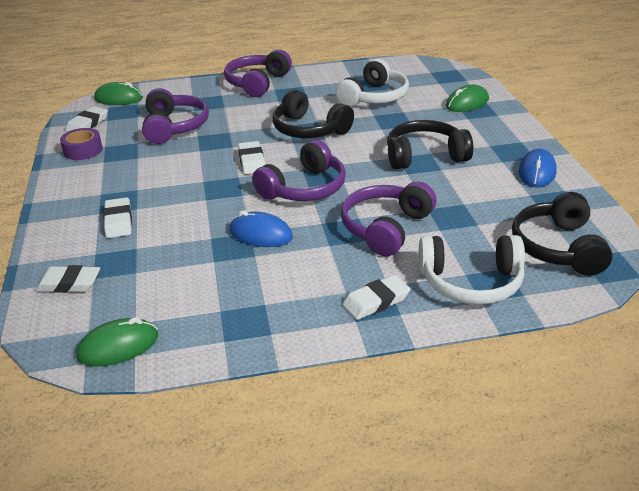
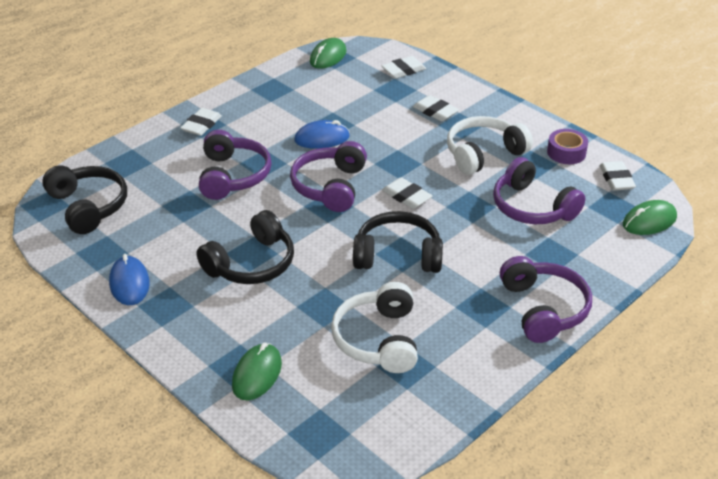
camera: 145 degrees right, 5 degrees up
white headphones [419,235,525,305] -> white headphones moved to [447,116,533,175]

